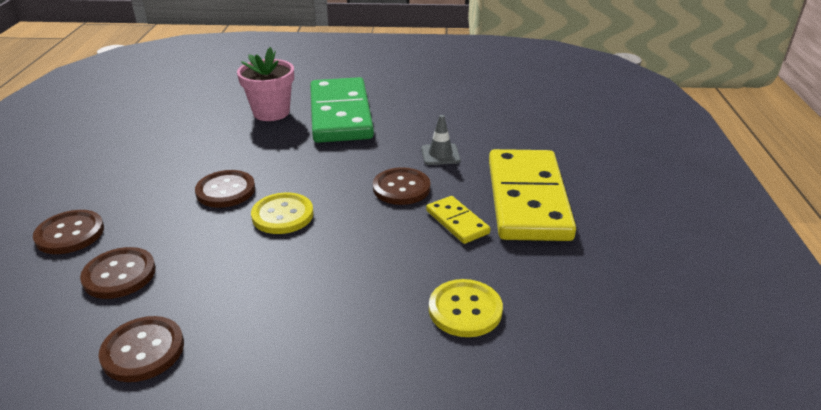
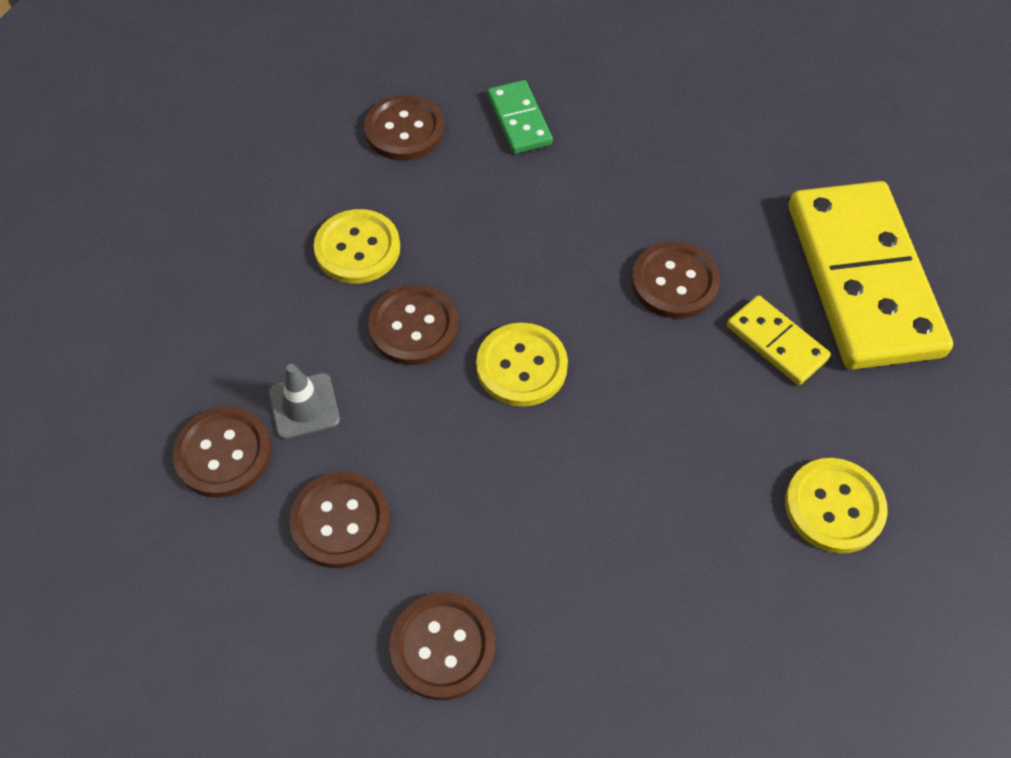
camera: 10 degrees left, 25 degrees up
pink flower pot [237,47,294,121] -> brown button [364,95,444,161]
green domino [310,77,374,143] -> green domino [487,80,553,154], size x0.45
grey traffic cone [421,115,461,165] -> grey traffic cone moved to [269,364,340,439]
none -> yellow button [314,209,400,284]

